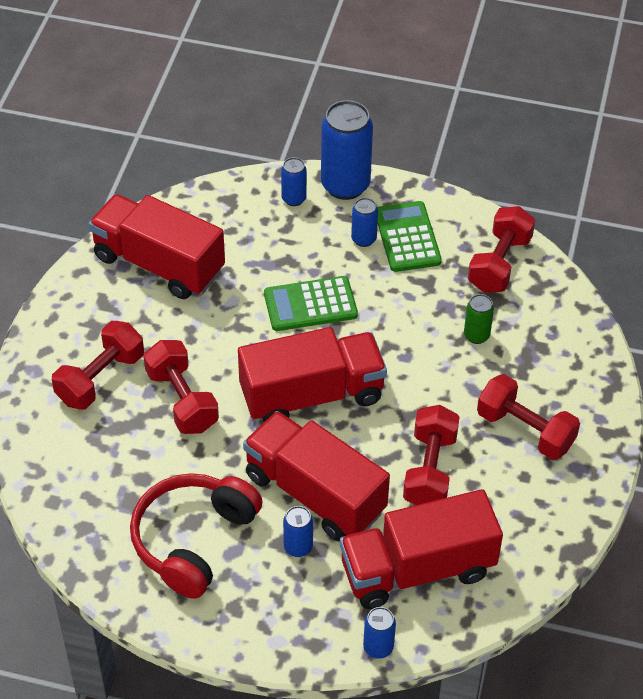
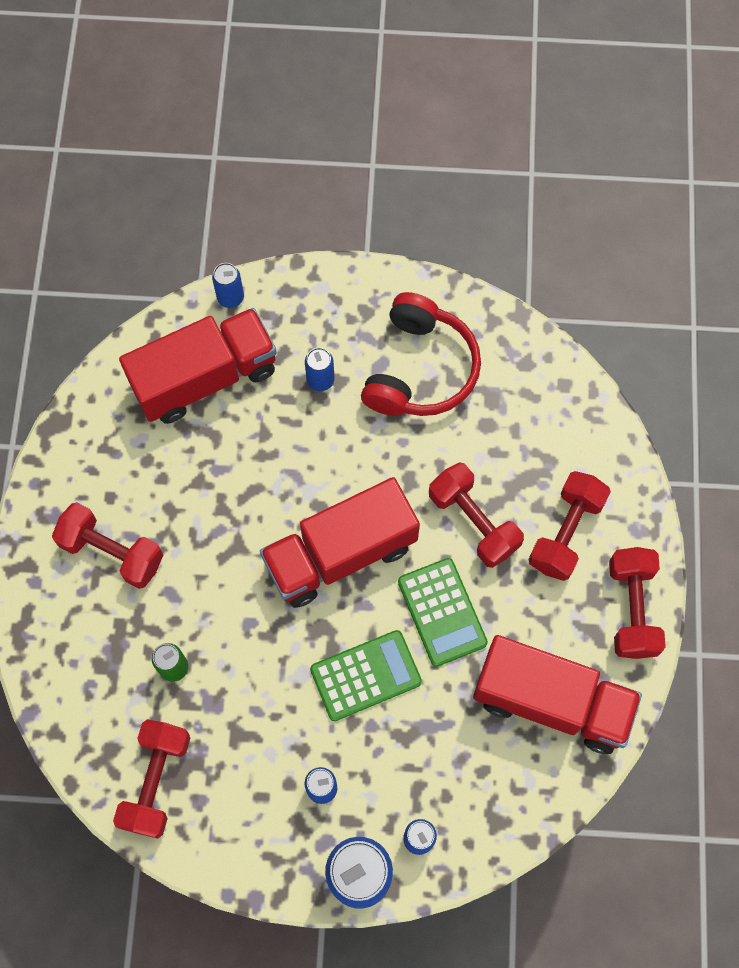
camera: 170 degrees right, 20 degrees up
red truck [243,411,390,541] -> none
green calculator [377,201,442,272] -> green calculator moved to [398,558,488,667]
red dumbbell [403,405,460,505] -> red dumbbell moved to [609,547,666,659]

